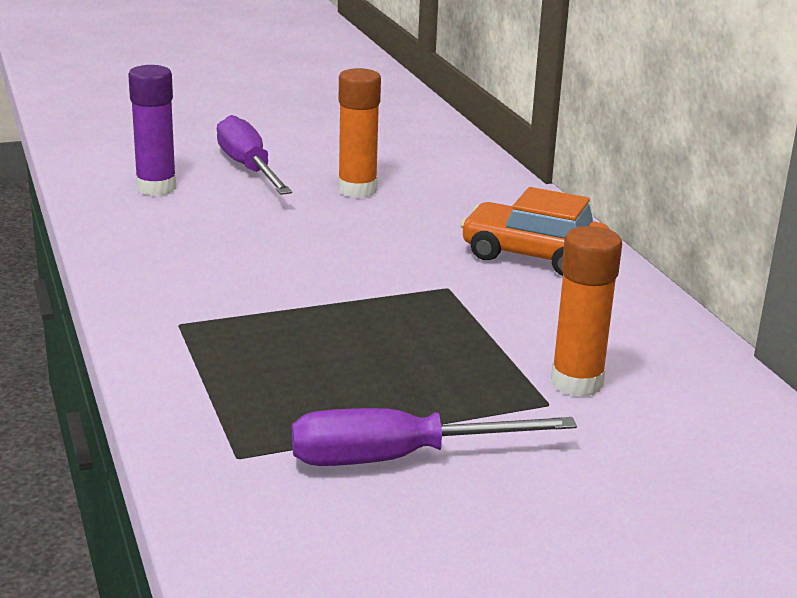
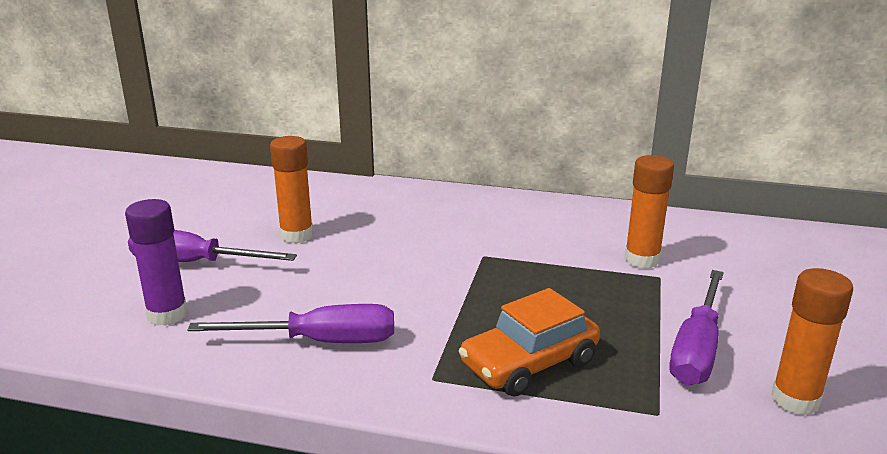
camera: 55 degrees left, 0 degrees up
orange car [460,187,609,276] -> orange car moved to [459,288,600,397]
none -> purple screwdriver [187,304,394,343]
none -> orange glue stick [771,268,853,416]

